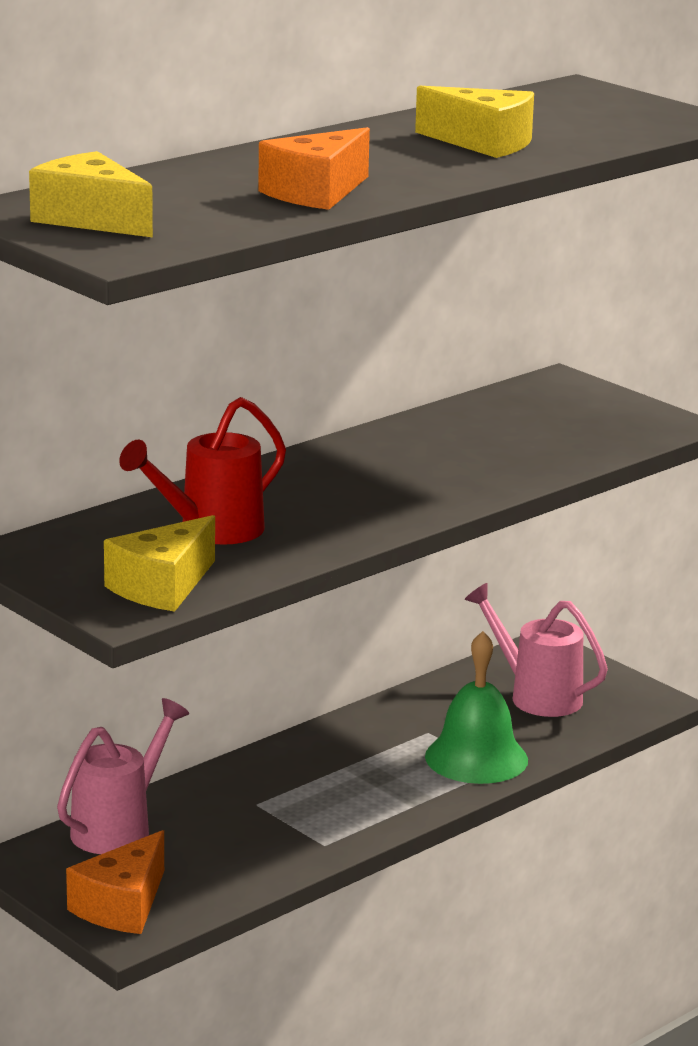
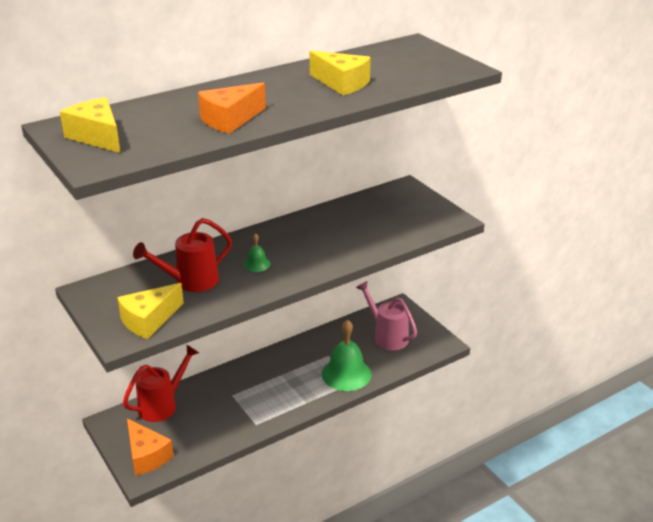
camera: 10 degrees right, 10 degrees up
pink watering can [57,698,189,854] -> red watering can [123,345,199,422]
orange cheese [66,830,164,934] -> orange cheese turned 75 degrees counterclockwise [127,418,174,476]
none -> green bell [244,233,270,272]

